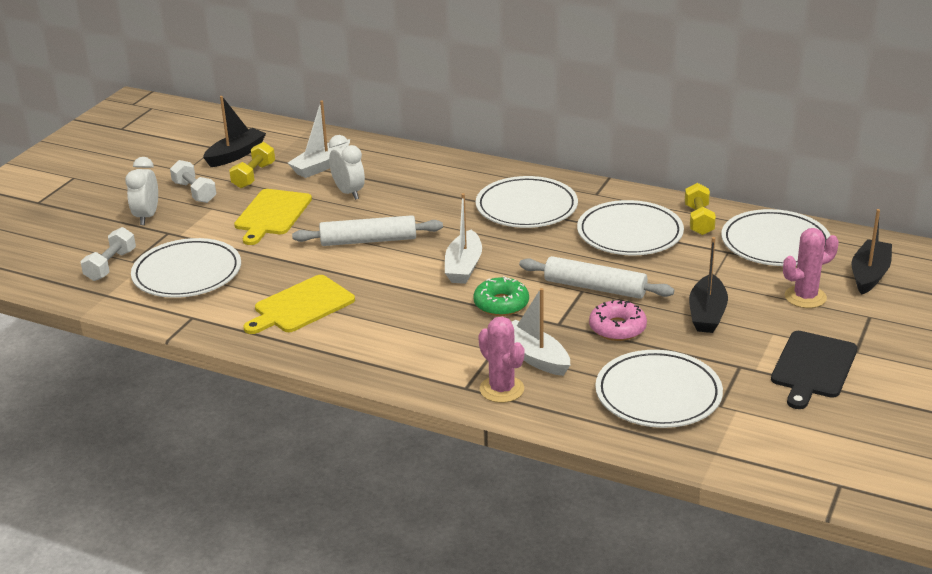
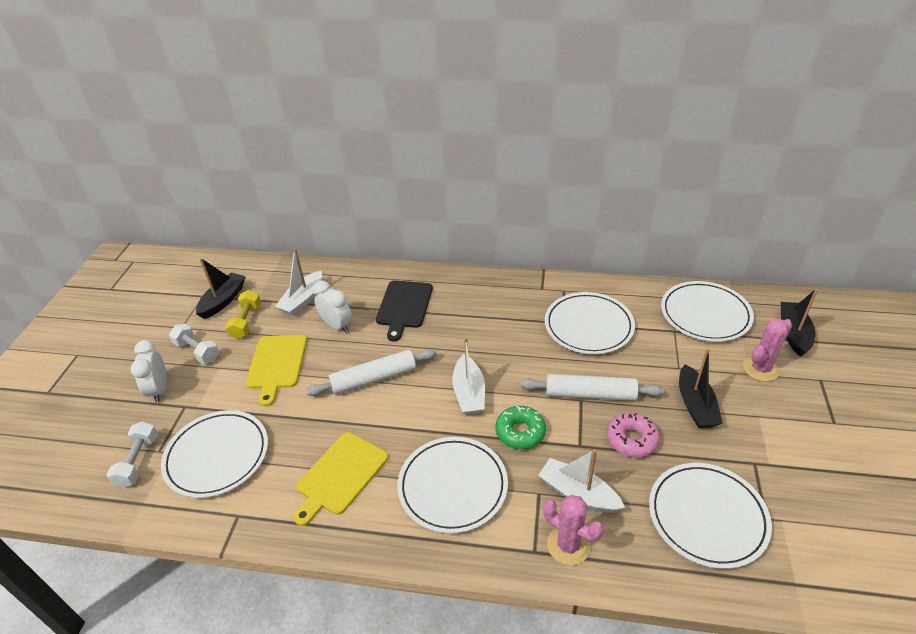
camera: 15 degrees left, 10 degrees up
white plate [476,176,578,228] -> white plate moved to [397,437,508,533]
yellow dumbbell [685,183,716,235] -> none
black cutting board [771,331,857,409] -> black cutting board moved to [376,281,433,342]

